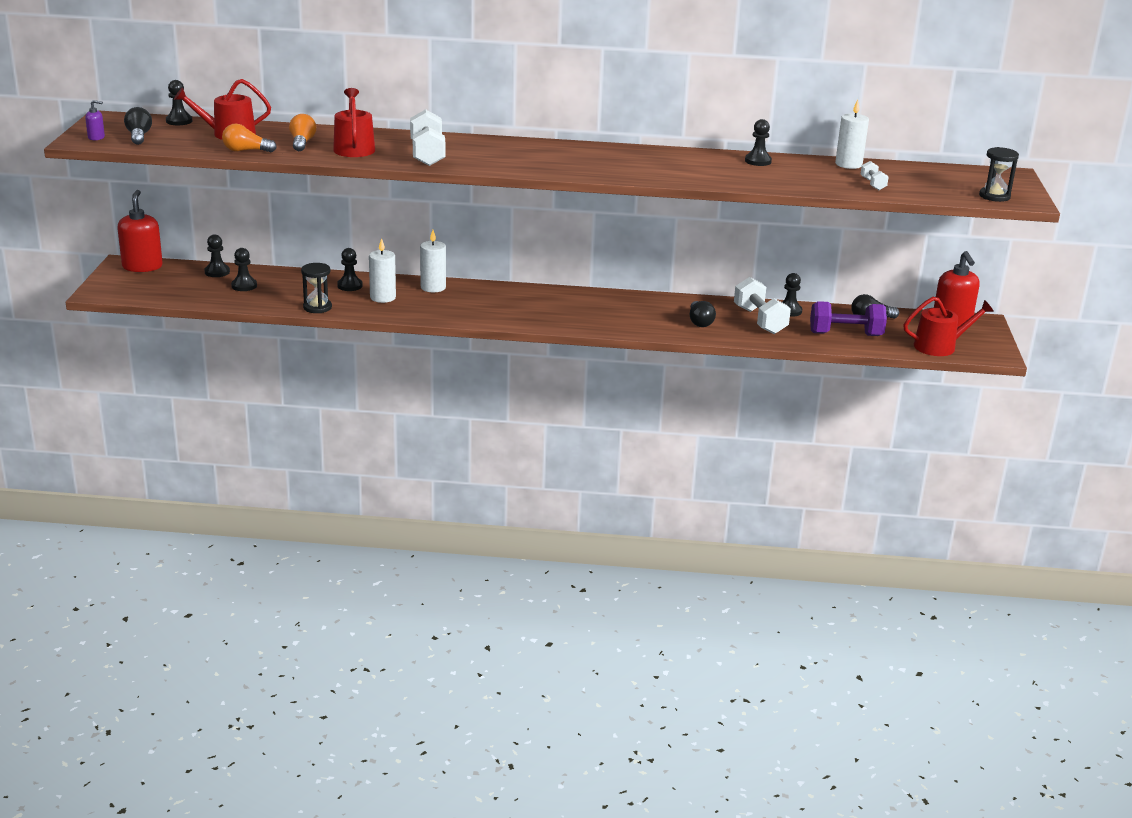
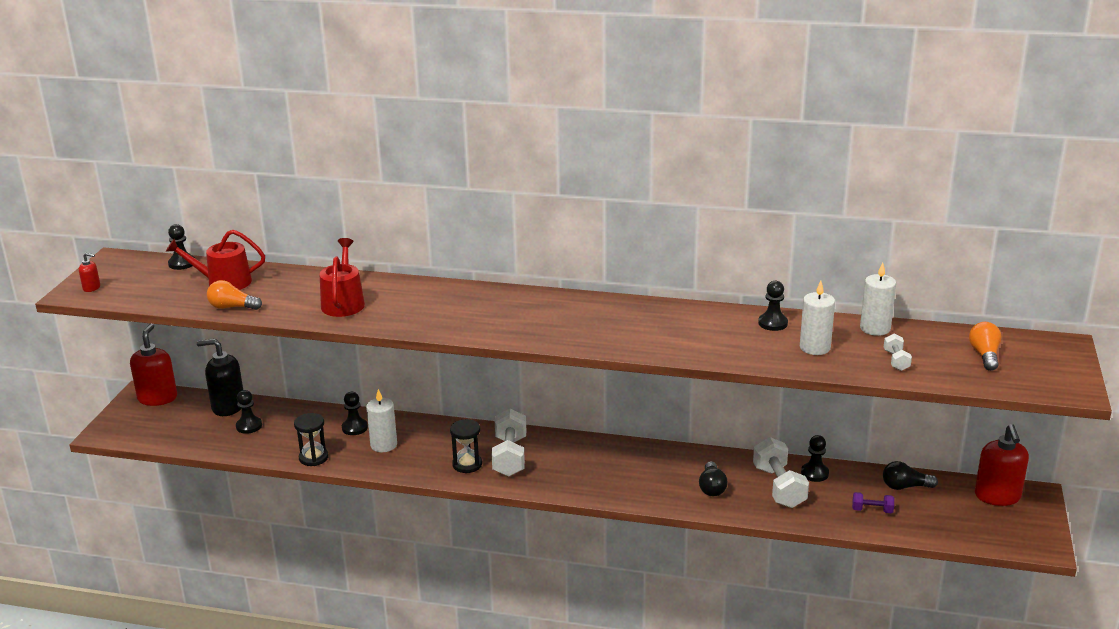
camera: 10 degrees right, 0 degrees up
purple soap dispenser [85,100,105,140] -> red soap dispenser [79,253,100,292]
black light bulb [124,107,152,145] -> none
black pawn [204,234,230,277] -> black soap dispenser [197,339,243,416]
orange light bulb [289,114,316,151] -> orange light bulb moved to [969,322,1002,371]
white dumbbell [410,109,445,166] -> white dumbbell moved to [492,409,526,477]
white candle [420,230,446,292] -> white candle moved to [800,281,835,355]
purple dumbbell [810,301,887,336] -> purple dumbbell [852,492,894,513], size x0.50
red watering can [904,297,994,356] -> none
black hourglass [979,147,1019,202] -> black hourglass moved to [450,419,482,473]

